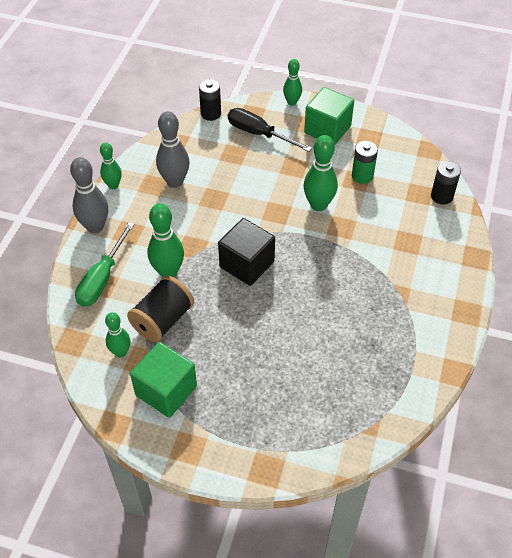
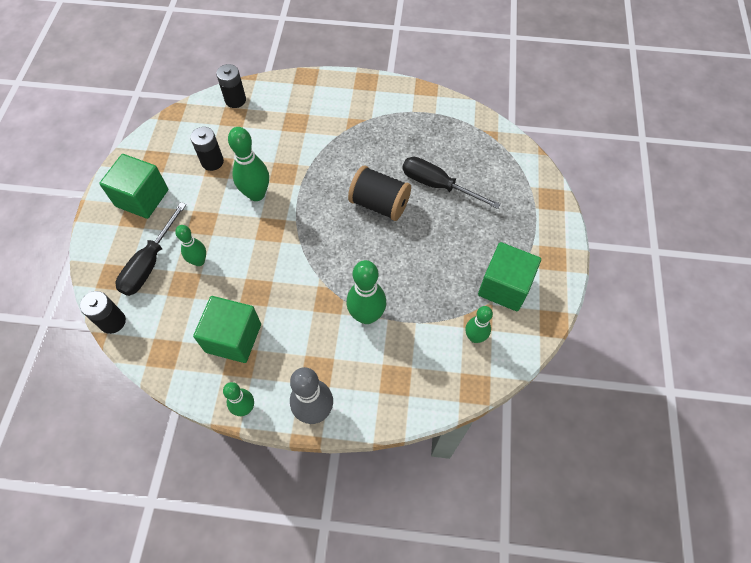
camera: 100 degrees left, 10 degrees up
green screwdriver [75,222,135,307] -> none
black spool [127,276,194,343] -> black spool moved to [348,165,411,221]
grey bowling pin [156,111,190,188] -> green cube [193,296,261,363]
black cube [218,218,275,286] -> none
green bowling pin [283,59,302,106] -> green bowling pin moved to [175,225,206,266]
green battery [352,141,378,184] -> black battery [190,127,224,171]
none -> black screwdriver [402,157,501,209]

